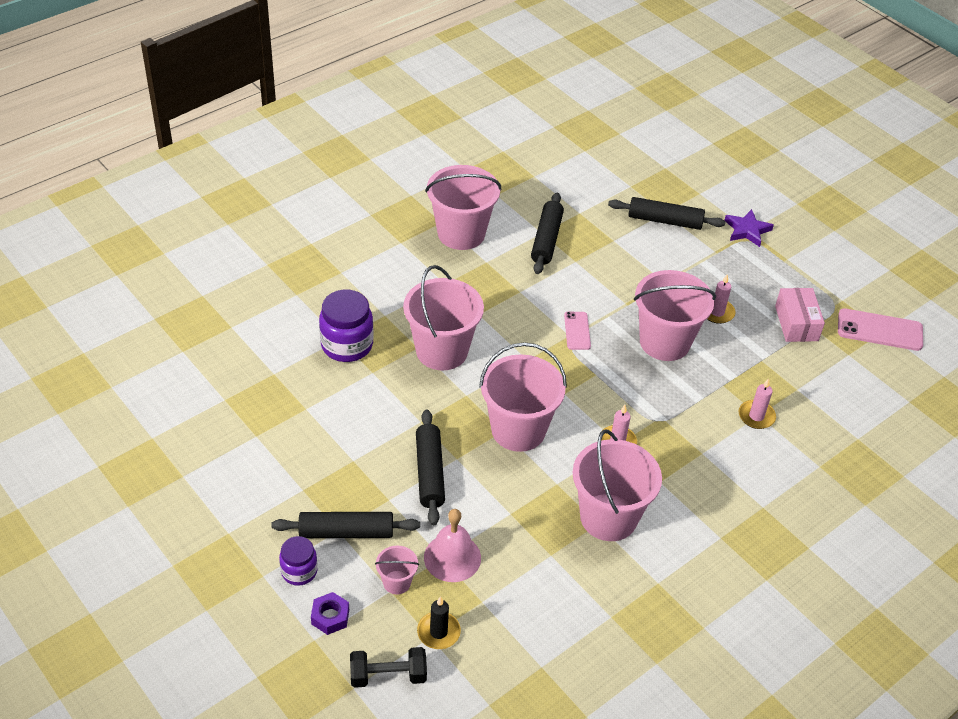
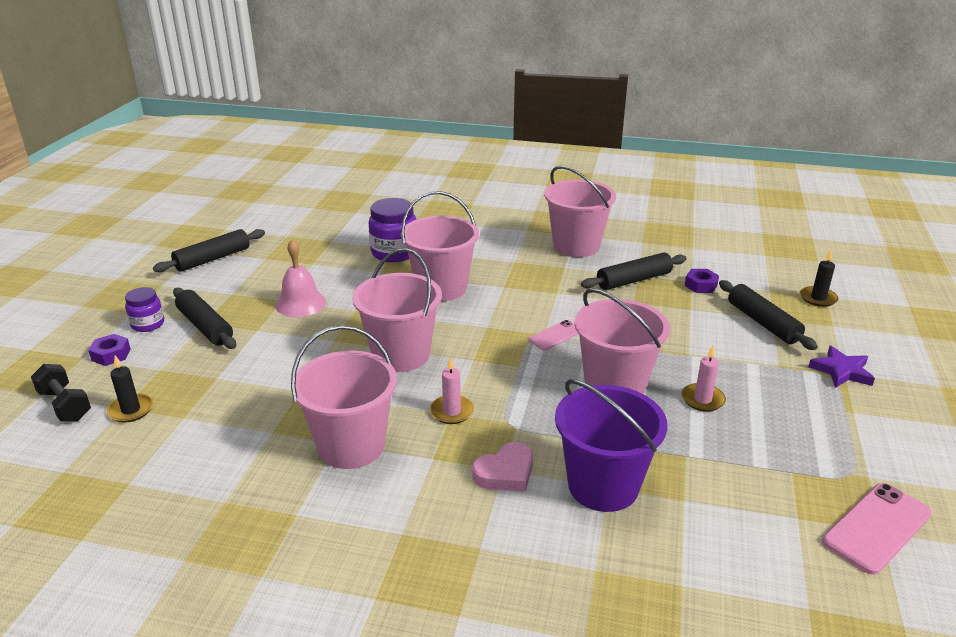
camera: 55 degrees right, 15 degrees down
pink bucket [375,546,419,595] -> none
black rolling pin [416,409,445,525] -> black rolling pin moved to [153,229,265,272]
pink bell [424,509,481,582] -> pink bell moved to [275,240,326,317]
pink candle [739,378,776,429] -> purple bucket [555,379,668,512]
pink box [775,288,825,342] -> none
pink phone [838,308,923,351] -> pink phone turned 75 degrees clockwise [822,483,932,575]
none -> pink heart [472,442,533,492]
none -> purple nut [685,269,719,293]
none -> black candle [800,250,838,307]

